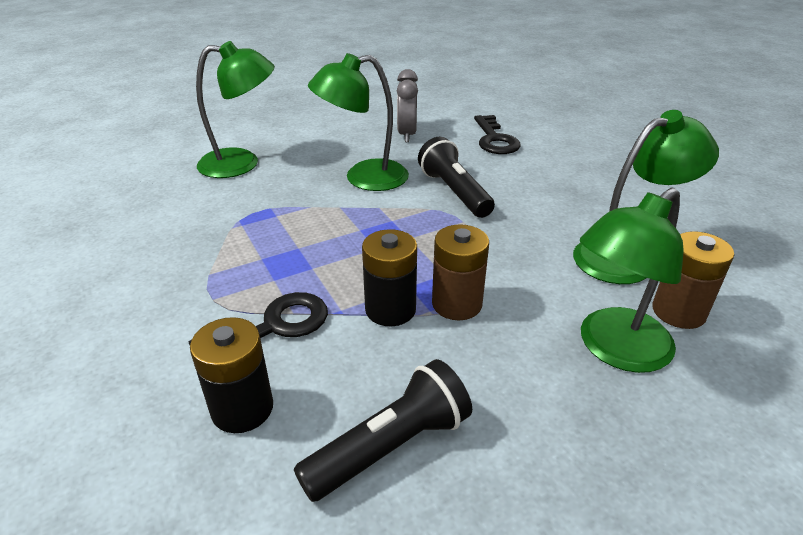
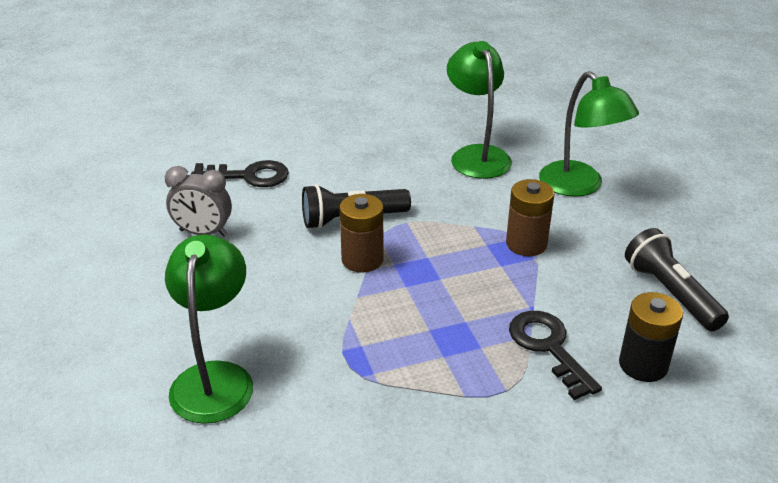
camera: 80 degrees left, 0 degrees up
green lamp [308,53,409,191] -> none
black battery [362,229,417,326] -> none
brown battery [652,231,734,329] -> brown battery moved to [339,194,384,273]

